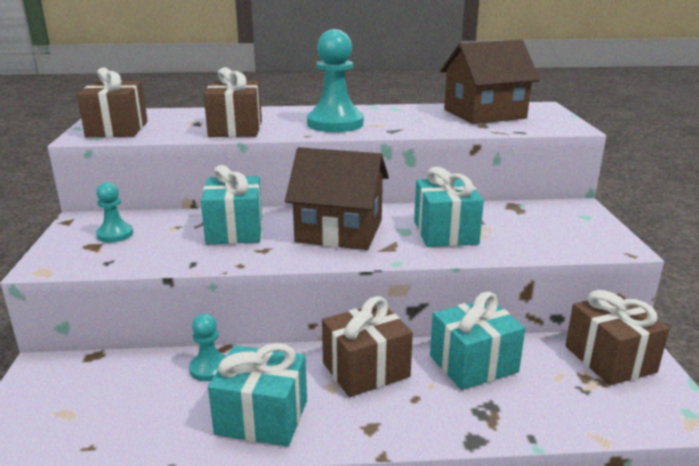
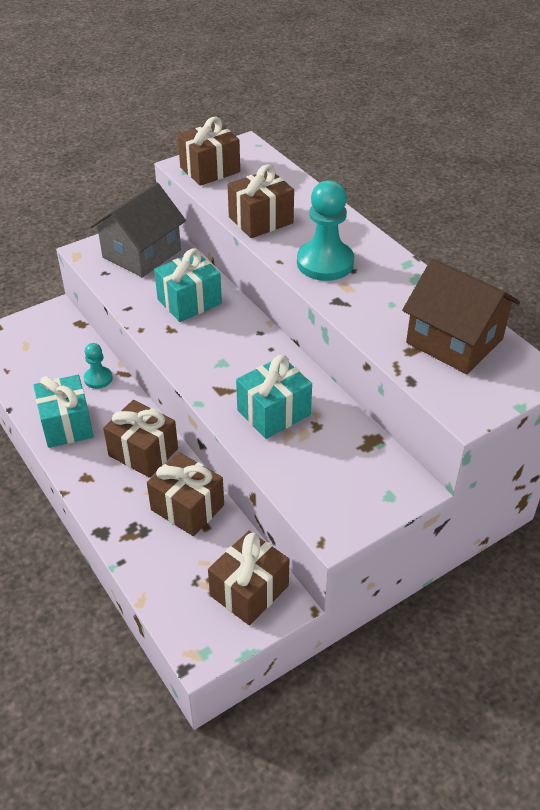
camera: 60 degrees right, 20 degrees up
turquoise pawn [96,182,133,242] -> grey house [90,182,186,277]
brown house [285,147,389,250] -> none
turquoise gift [430,291,525,390] -> brown gift [147,452,224,536]

